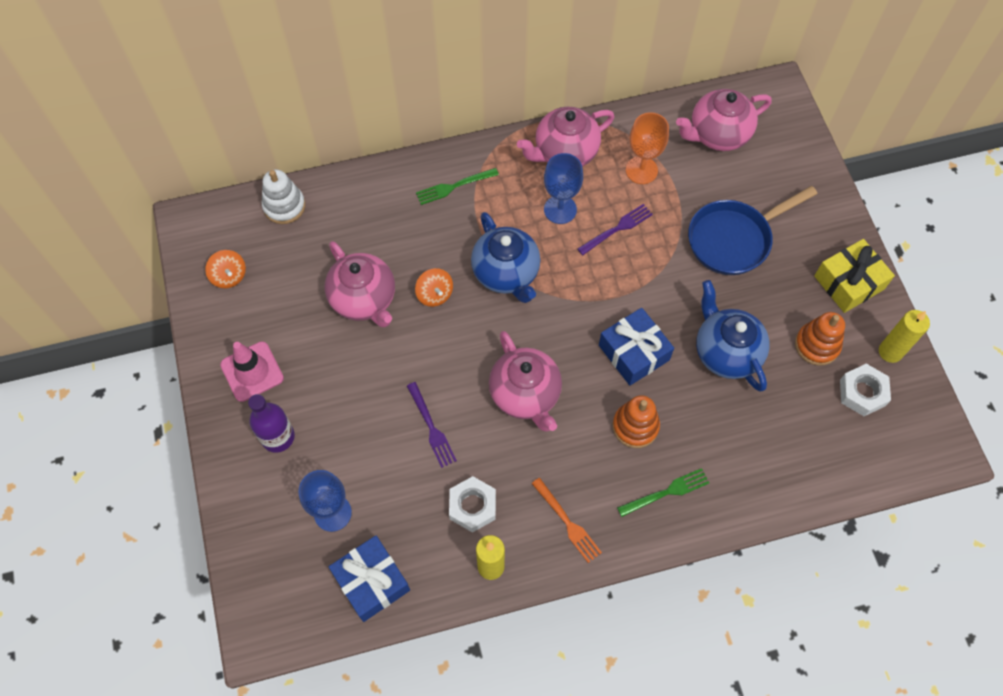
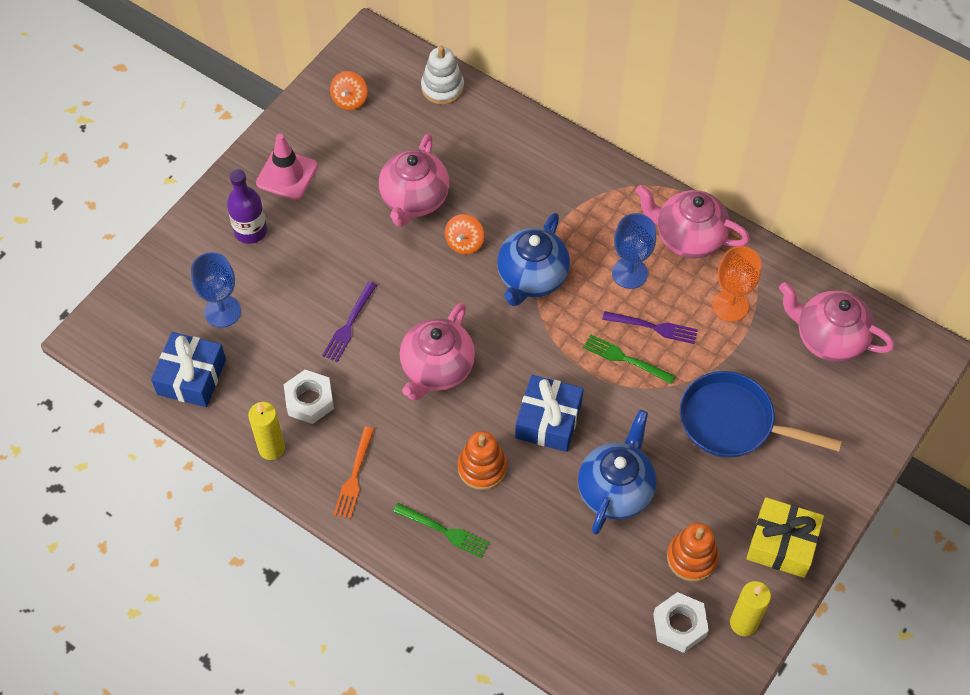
camera: 50 degrees right, 5 degrees down
green fork [416,168,499,205] -> green fork moved to [583,335,676,384]

